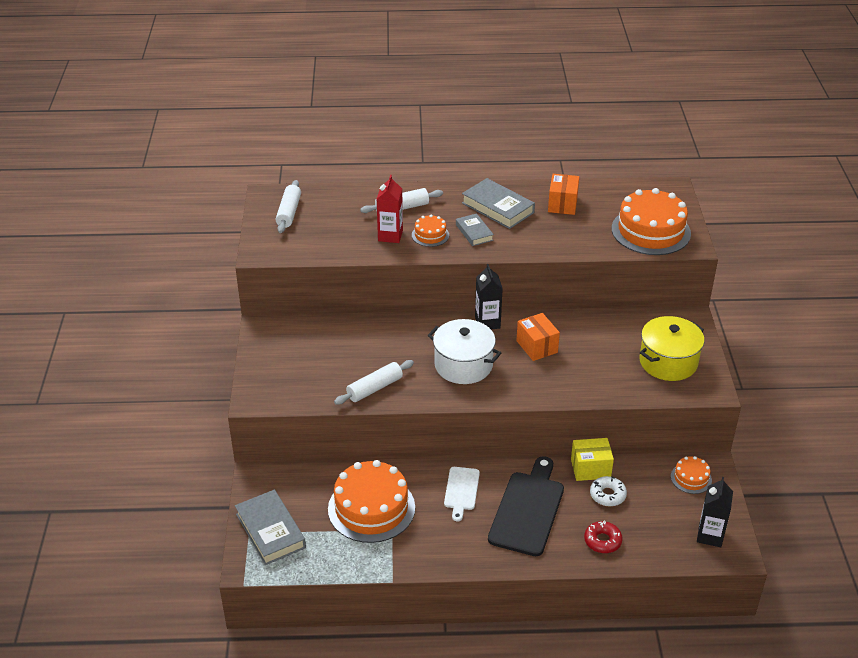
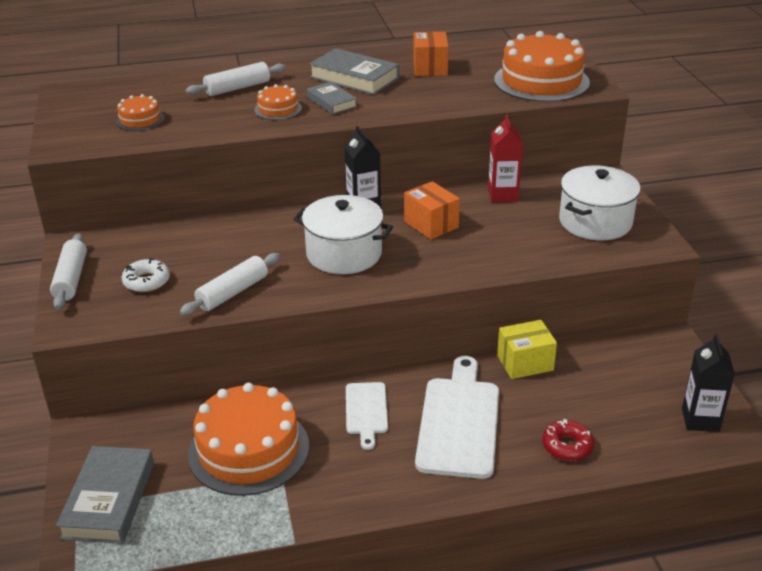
camera: 10 degrees left, 5 degrees down
grey book [235,490,306,565] -> grey book turned 45 degrees clockwise [56,446,154,544]
white rolling pin [276,180,301,233] -> white rolling pin moved to [50,233,87,309]
red carton [377,175,403,243] -> red carton moved to [488,114,523,202]
black cutting board [488,456,564,556] -> white cutting board [415,356,499,479]
white donut [590,476,627,506] -> white donut moved to [122,258,170,292]
yellow pot [639,316,705,381] -> white pot [559,166,640,240]
orange cake [671,456,712,494] -> orange cake moved to [116,94,165,131]

